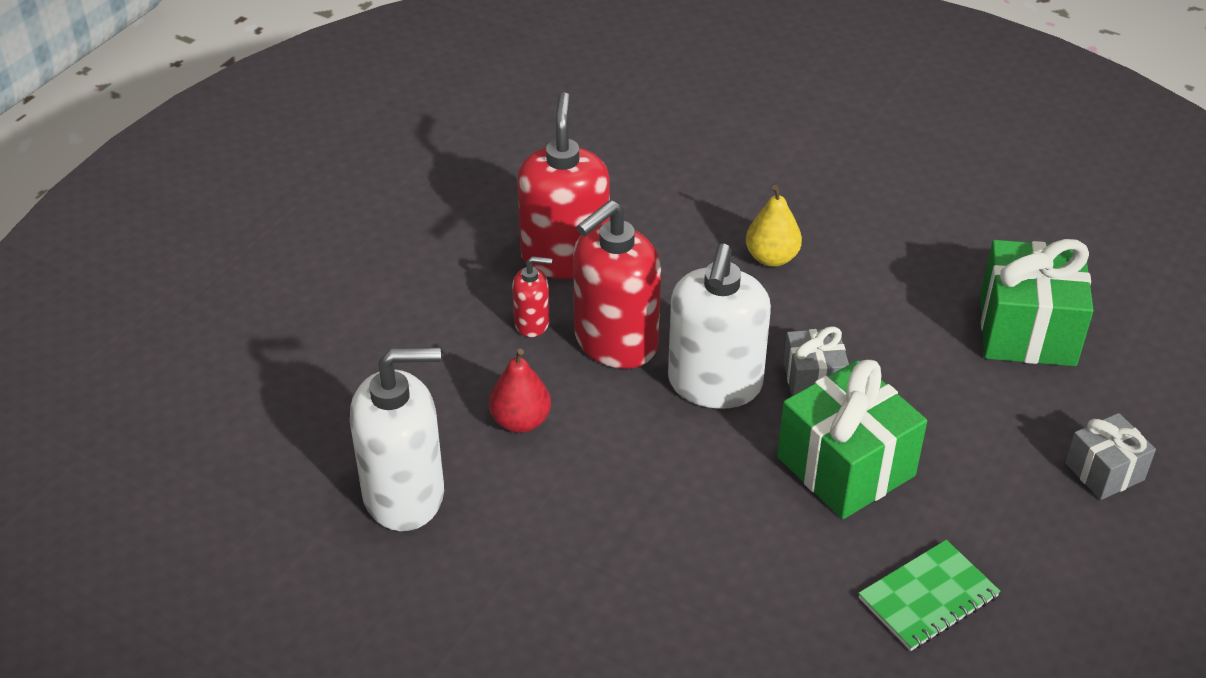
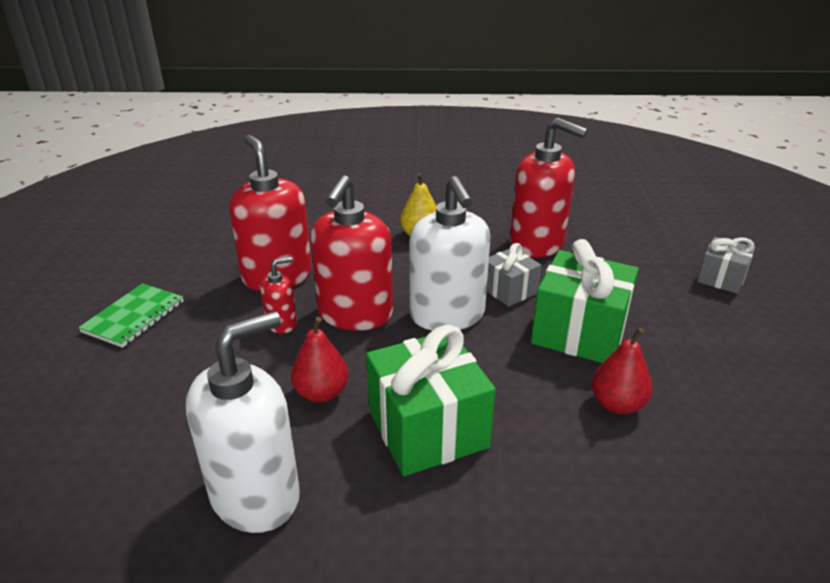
camera: 30 degrees left, 10 degrees down
green notebook [858,540,1001,651] -> green notebook moved to [78,283,184,348]
green gift [980,239,1094,366] -> green gift moved to [366,325,496,476]
none -> red soap dispenser [510,118,588,258]
none -> red pear [592,328,652,414]

